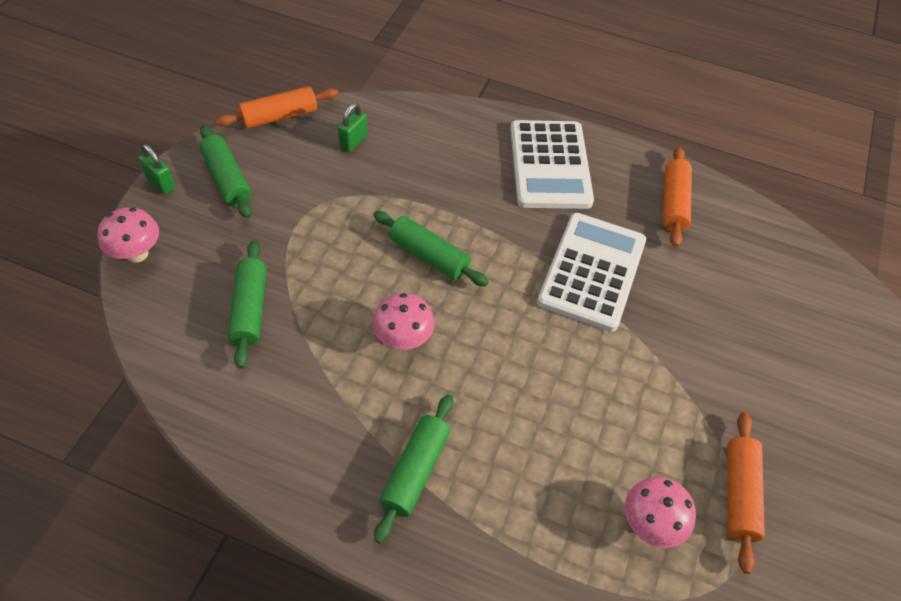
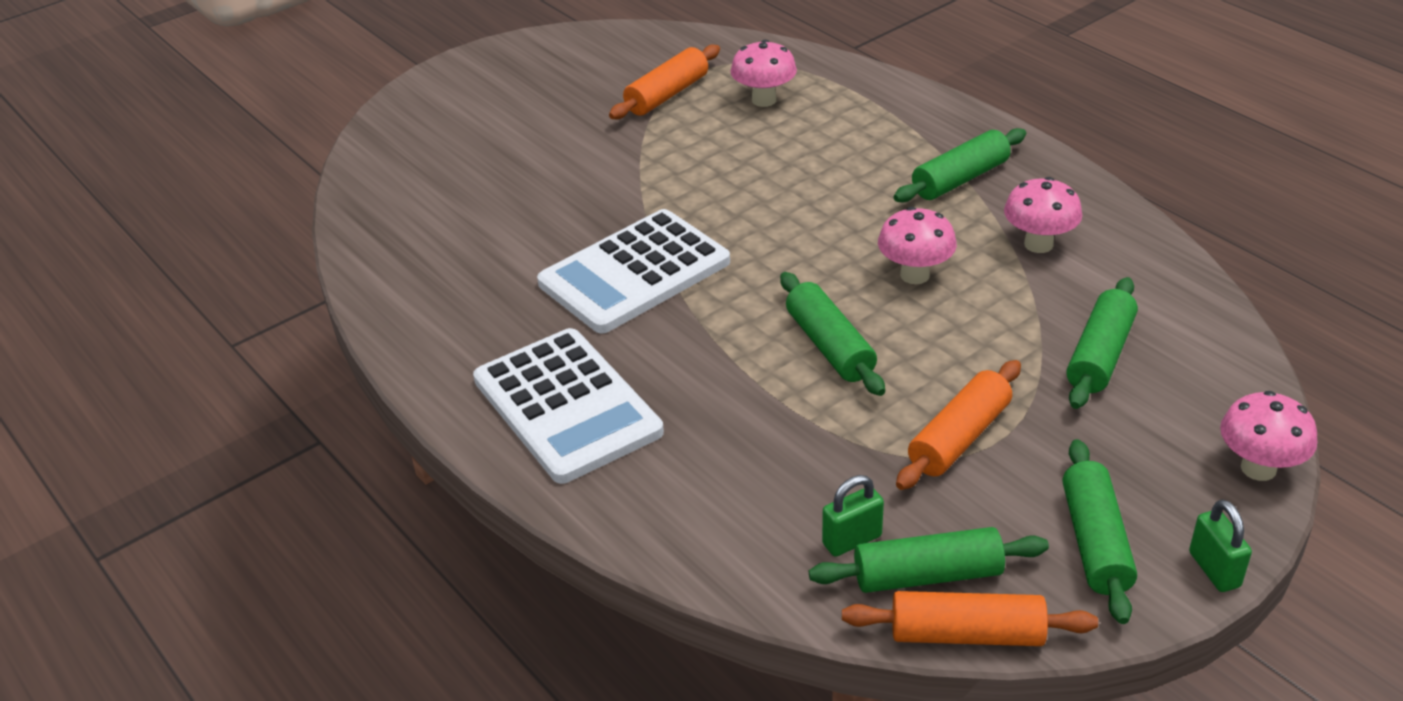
camera: 145 degrees left, 15 degrees down
white calculator [510,120,594,209] -> white calculator turned 120 degrees clockwise [473,328,664,484]
orange rolling pin [663,147,692,247] -> orange rolling pin moved to [896,360,1021,490]
none -> green rolling pin [809,527,1049,593]
none -> pink mushroom [1004,177,1082,253]

